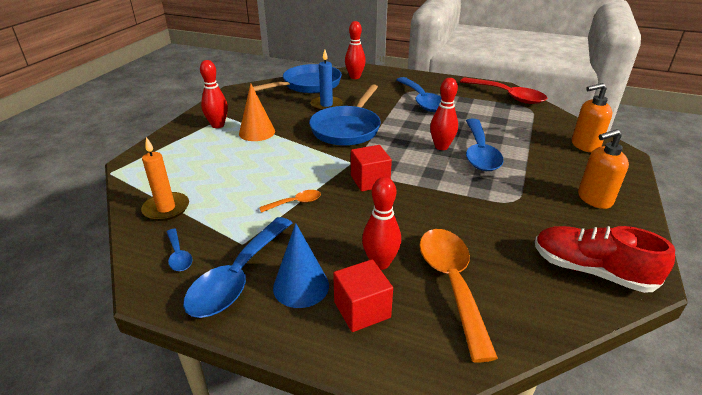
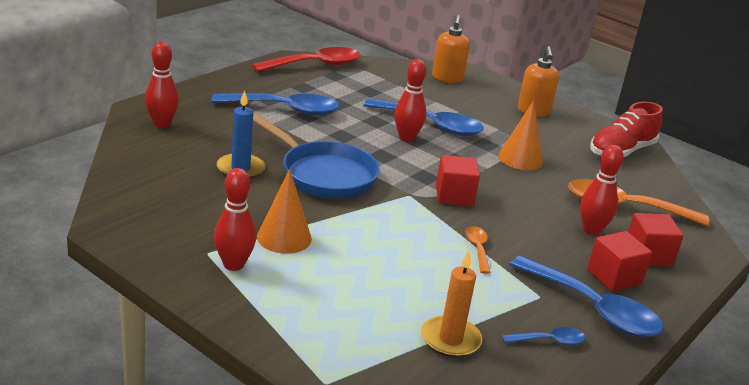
camera: 75 degrees left, 5 degrees down
blue pan [249,64,342,93] -> none
blue cone [273,223,329,308] -> red cube [587,231,652,292]
none -> orange cone [498,100,543,170]

